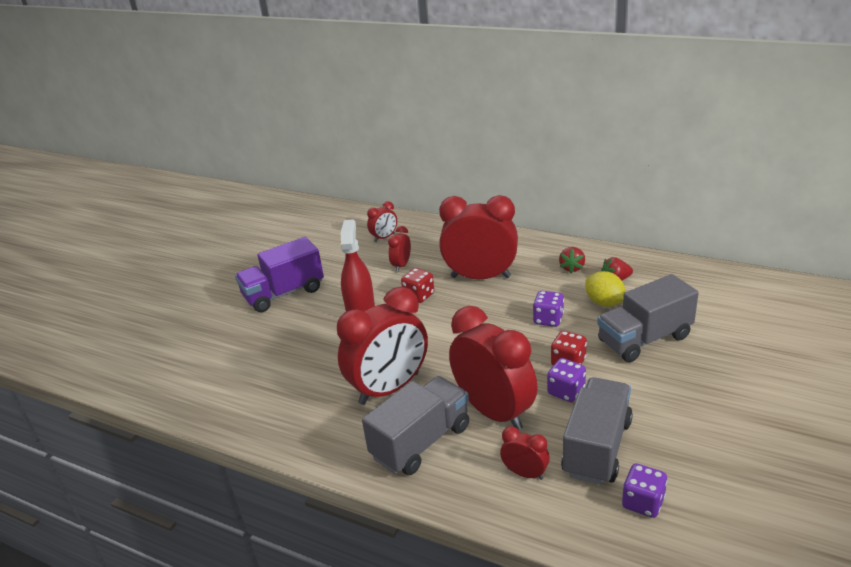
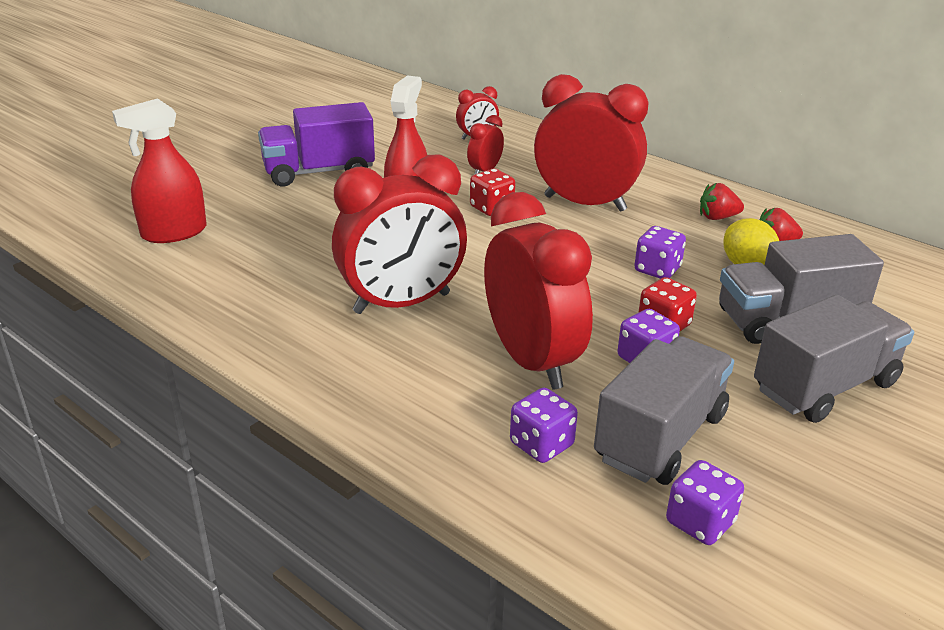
camera: 10 degrees right, 0 degrees up
grey truck [362,376,469,475] -> grey truck moved to [754,295,914,423]
red clock [500,426,550,480] -> purple dice [510,388,578,463]
red strawberry [559,247,585,273] -> red strawberry turned 60 degrees clockwise [700,183,744,220]
none -> red spray bottle [112,98,207,243]

